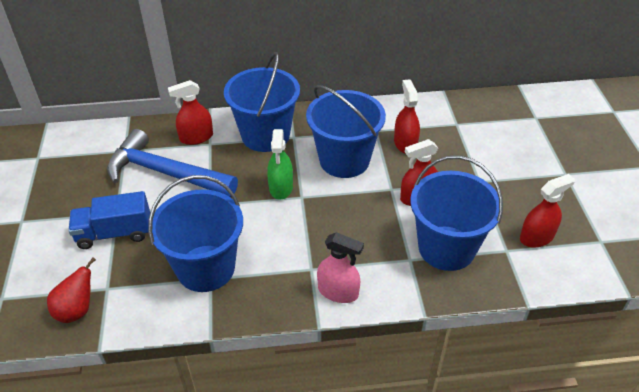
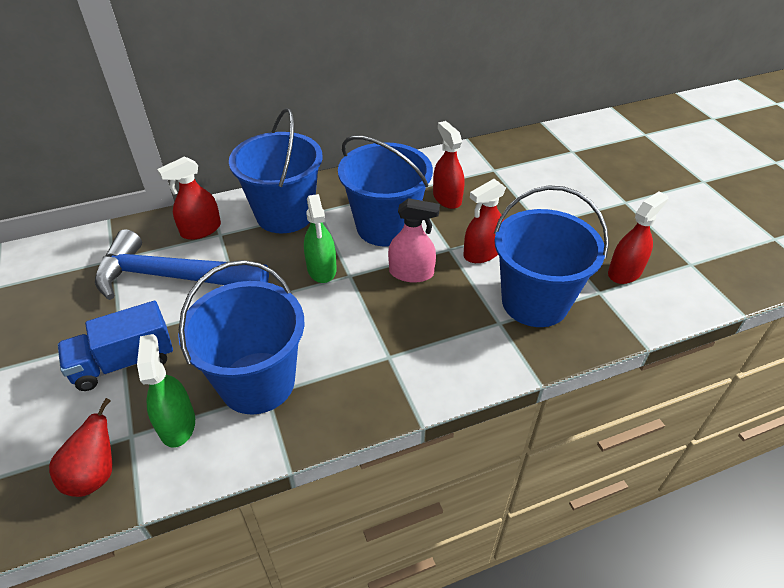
camera: 15 degrees left, 0 degrees up
pink spray bottle [317,232,364,303] -> pink spray bottle moved to [388,198,440,283]
none -> green spray bottle [137,334,195,448]

